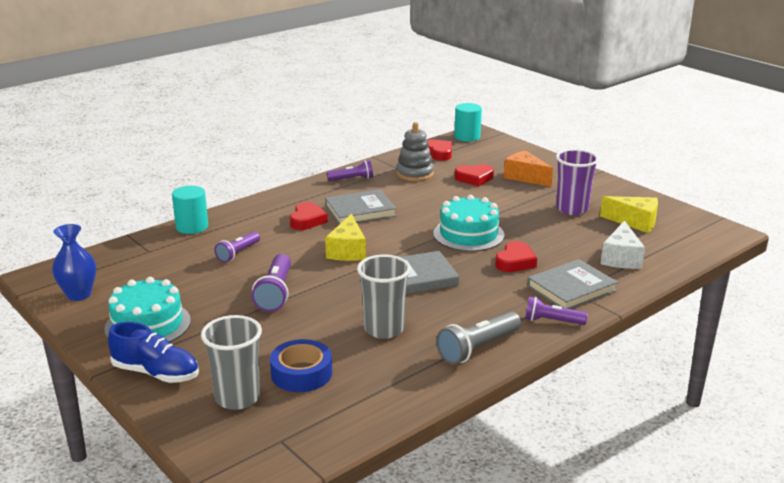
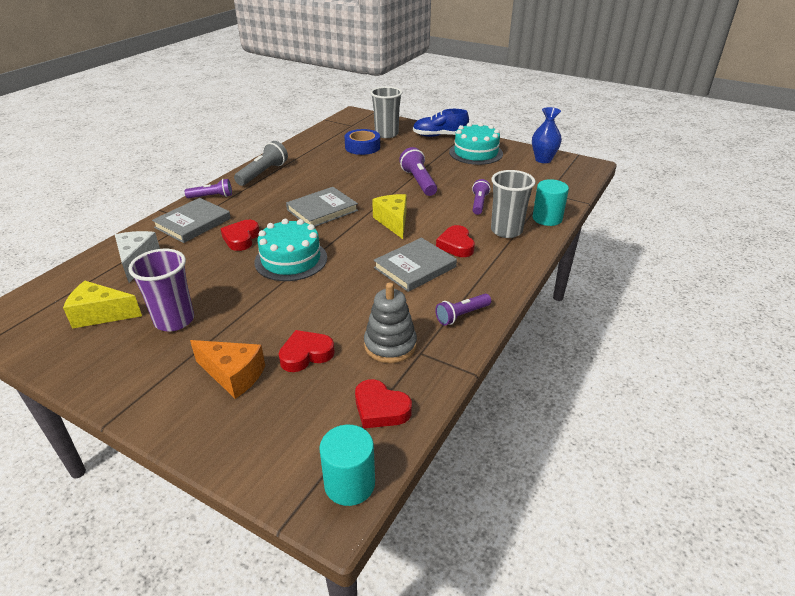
camera: 160 degrees right, 10 degrees up
grey cup [357,255,411,339] -> grey cup moved to [491,170,536,238]

